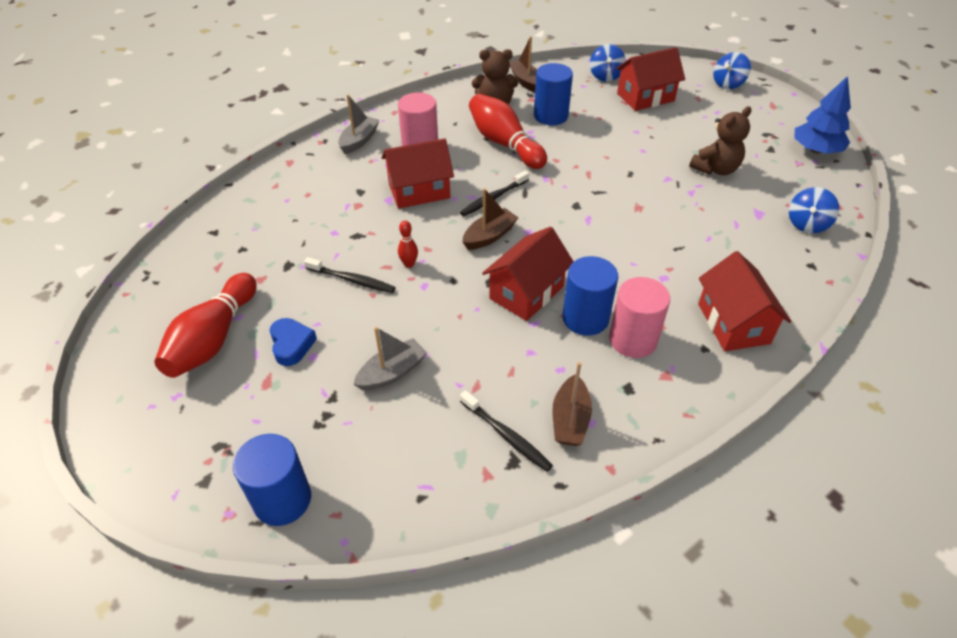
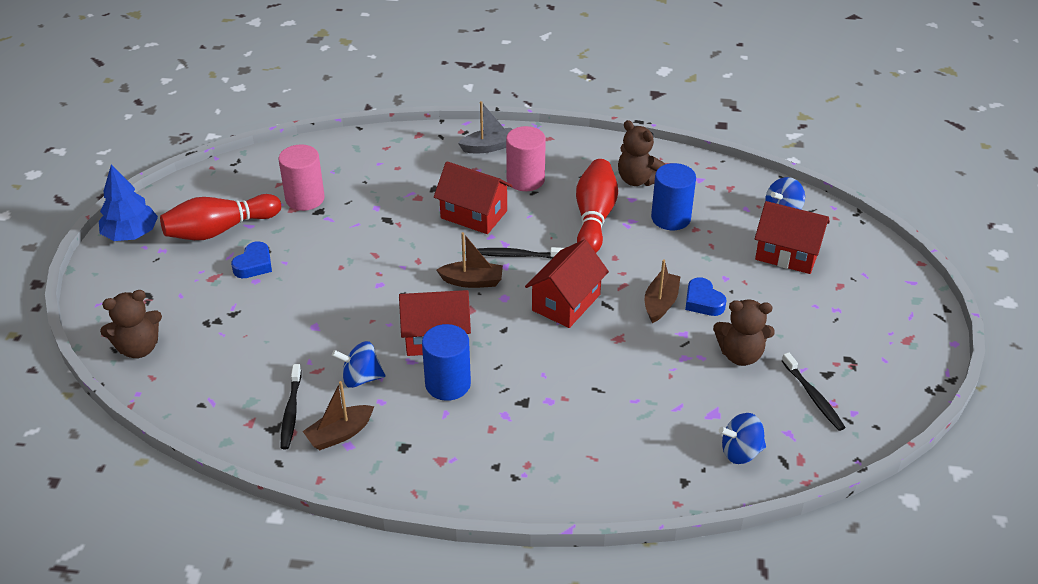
camera: 45 degrees right, 5 degrees down
blue cylinder [233,434,311,526] -> brown teddy bear [100,290,162,358]
black toothbrush [304,257,396,293] -> black toothbrush moved to [782,352,846,431]
grey boat [353,327,427,390] -> none
red bowling pin [398,220,418,268] -> none
brown boat [509,36,537,92] -> brown boat moved to [645,260,681,323]
pink cylinder [609,277,670,358] -> pink cylinder moved to [279,144,325,211]
red house [698,251,791,351] -> red house moved to [525,240,609,328]
blue spinning top [713,52,751,89] -> blue spinning top moved to [332,341,385,388]
blue tree [794,76,851,154] -> blue tree moved to [99,165,158,241]
none -> blue heart [685,277,726,316]

